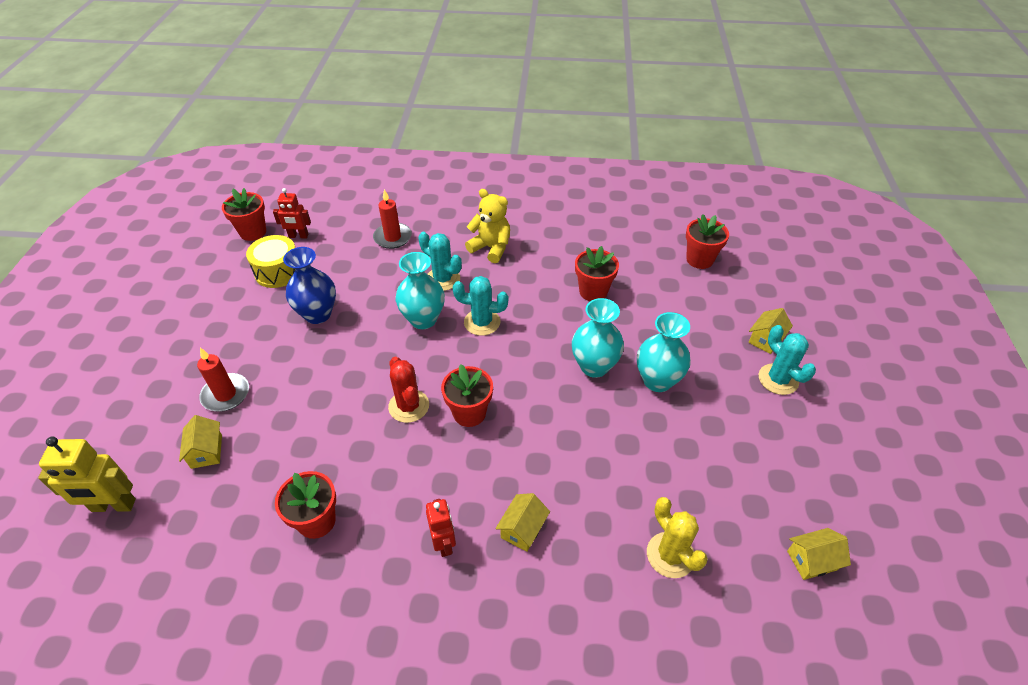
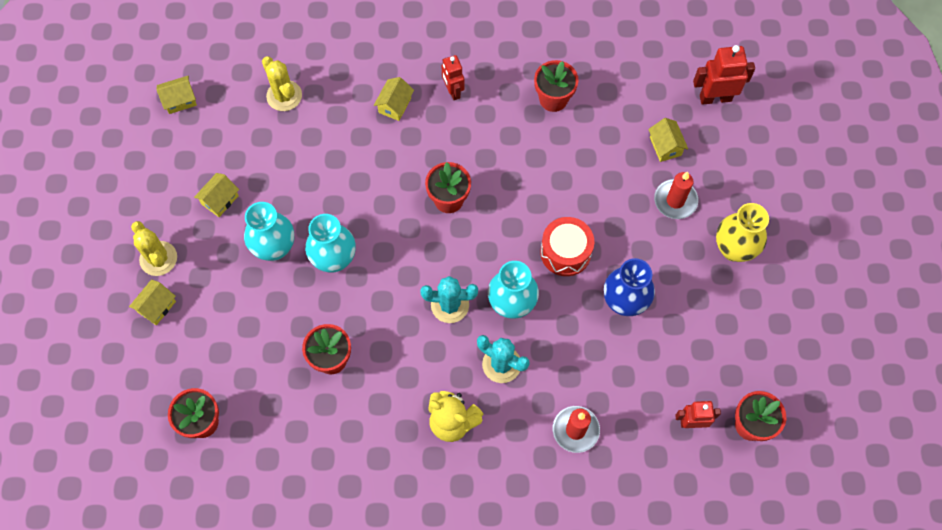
camera: 175 degrees right, 20 degrees up
yellow robot [38,437,136,512] -> red robot [693,45,755,105]
yellow drum [246,235,295,288] -> none
red cactus [388,357,429,423] -> none
turquoise cactus [758,325,816,395] -> yellow cactus [131,221,177,276]
none -> yellow house [194,173,239,217]
none -> red drum [540,217,594,276]
none -> yellow vase [716,203,769,262]

